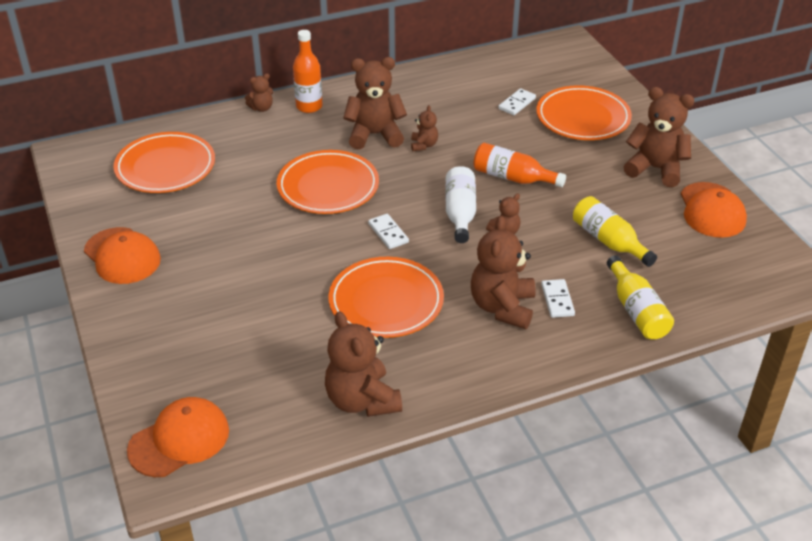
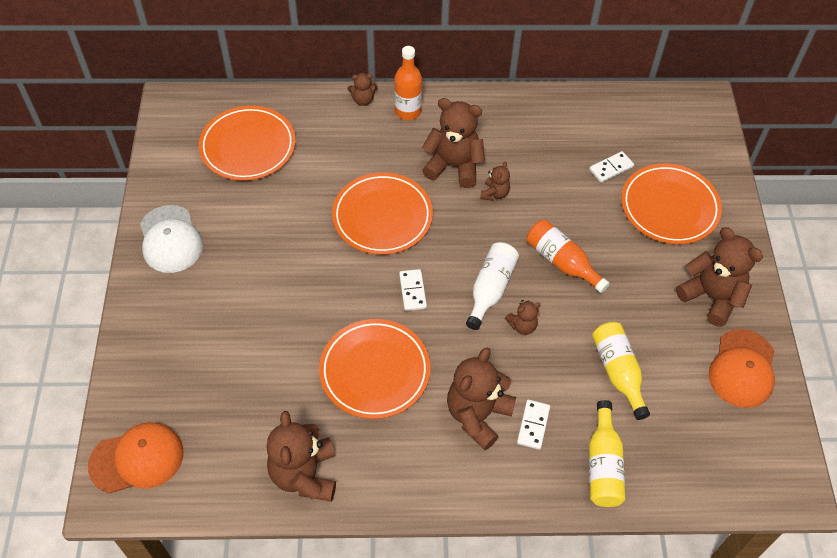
camera: 20 degrees right, 15 degrees up
orange cap [84,227,161,284] -> white cap [140,205,203,273]

